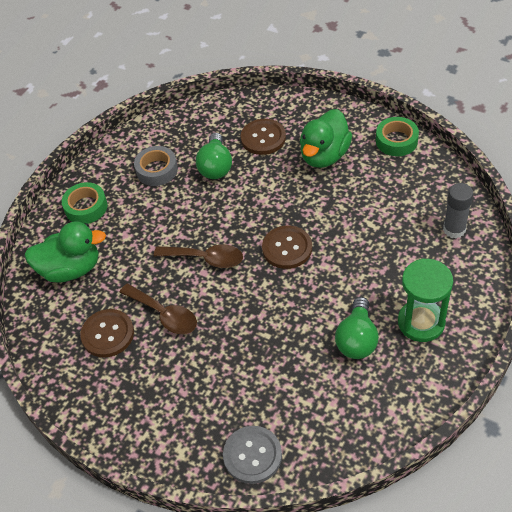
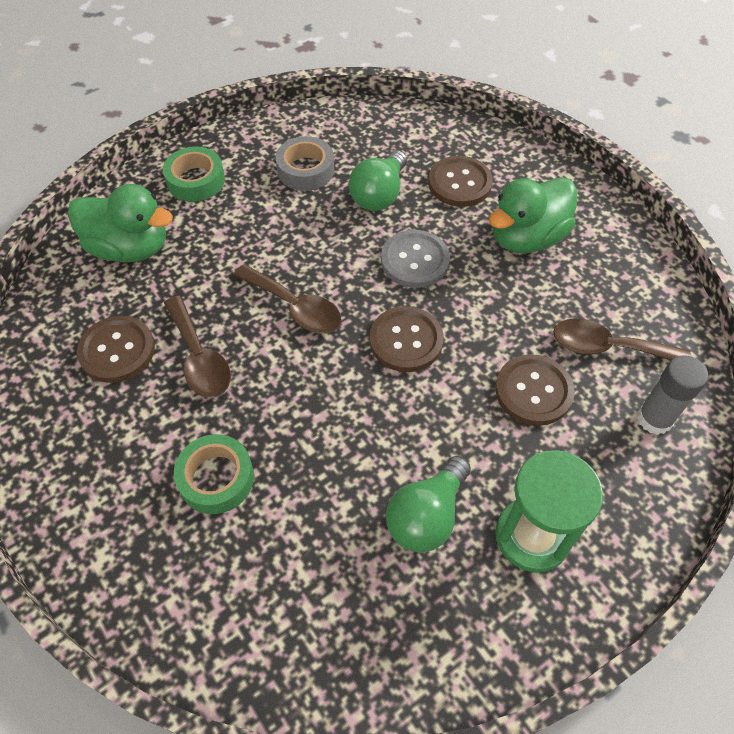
camera: 20 degrees right, 5 degrees up
grey button [223,426,282,484] -> grey button moved to [381,230,450,288]
green tape [376,117,419,156] -> green tape moved to [174,434,254,514]
none -> brown button [495,354,575,426]
none -> brown spoon [553,318,691,360]

